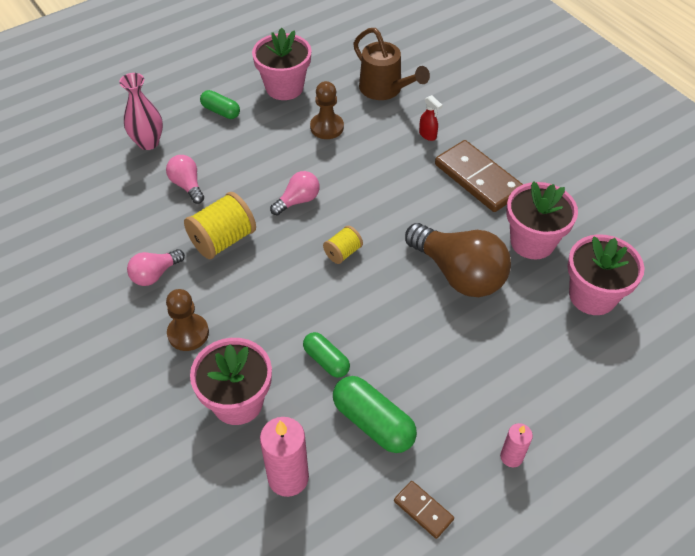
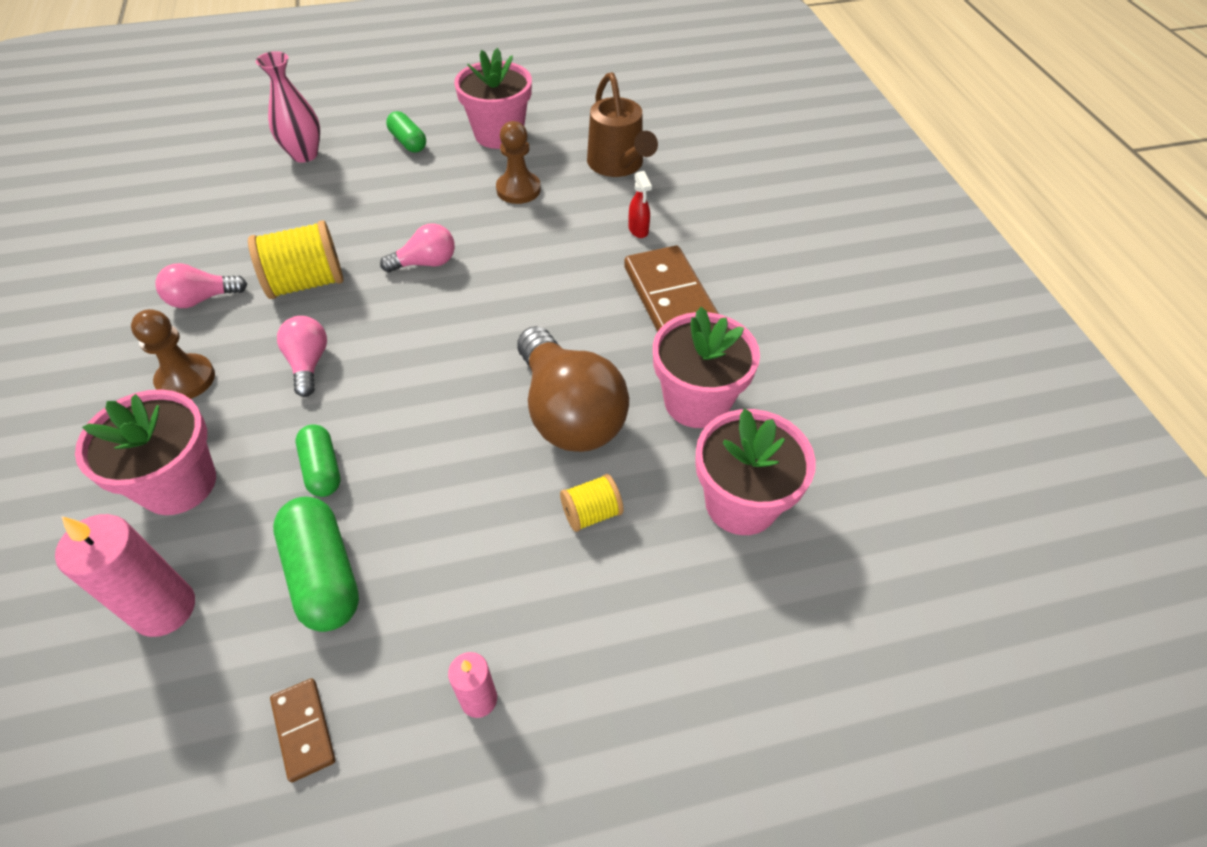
camera: 20 degrees right, 0 degrees up
pink light bulb [166,155,204,204] -> pink light bulb moved to [277,316,327,397]
yellow spool [323,226,363,264] -> yellow spool moved to [560,474,623,532]

